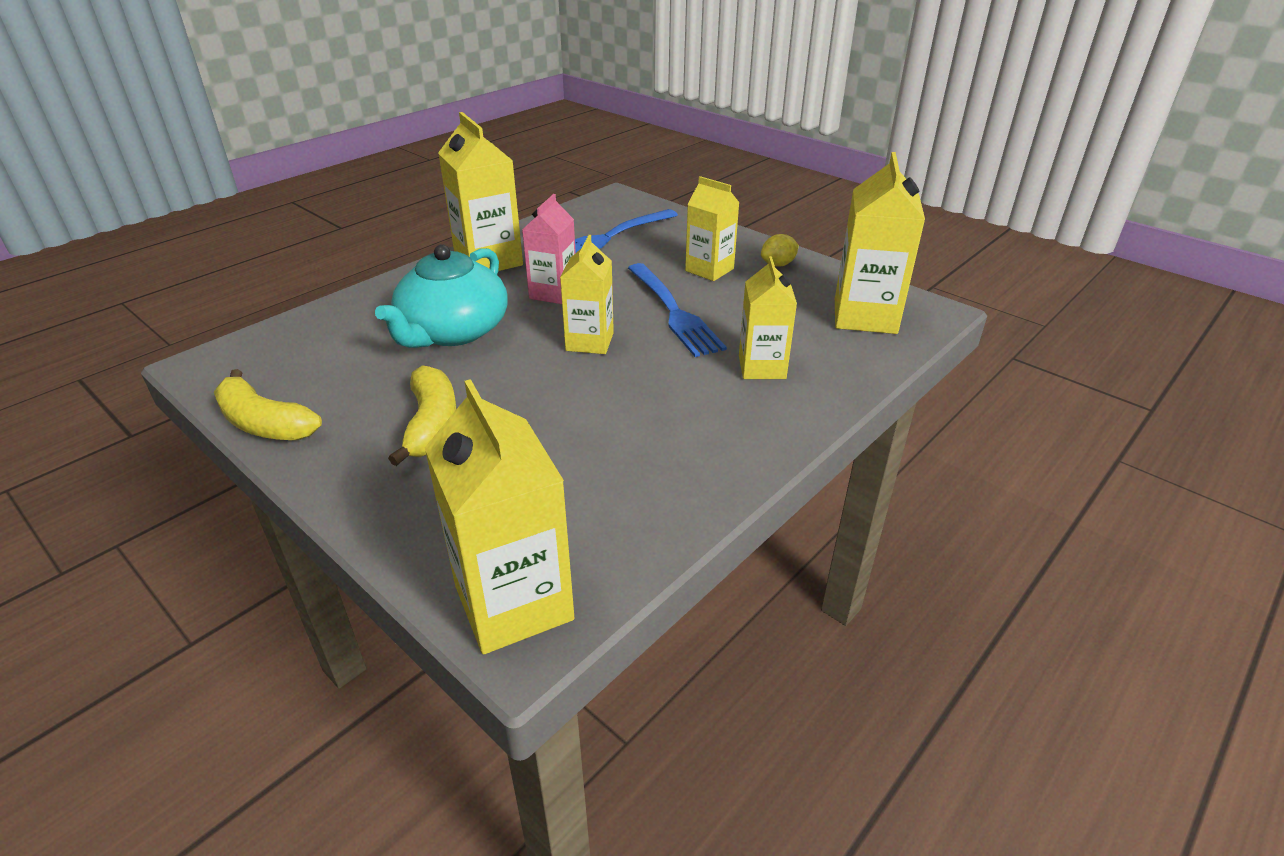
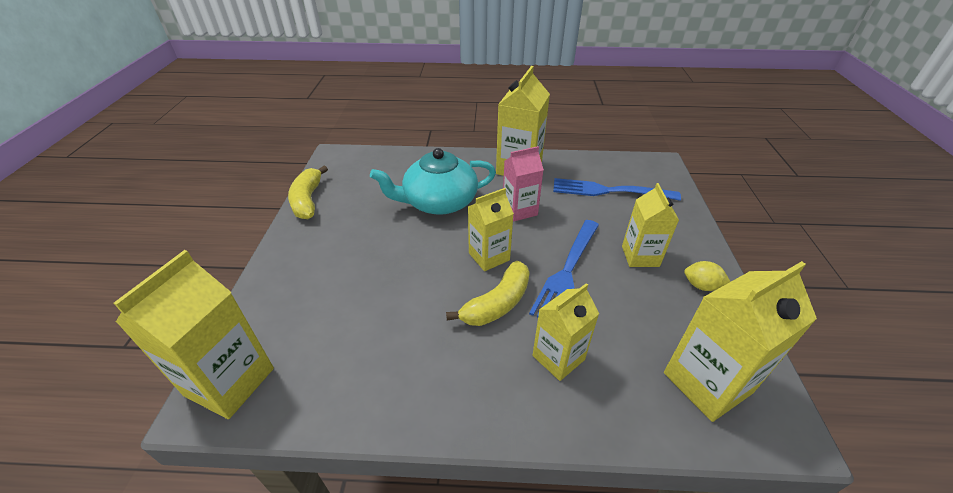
camera: 50 degrees right, 5 degrees up
yellow banana [388,365,456,466] -> yellow banana moved to [446,261,530,326]

